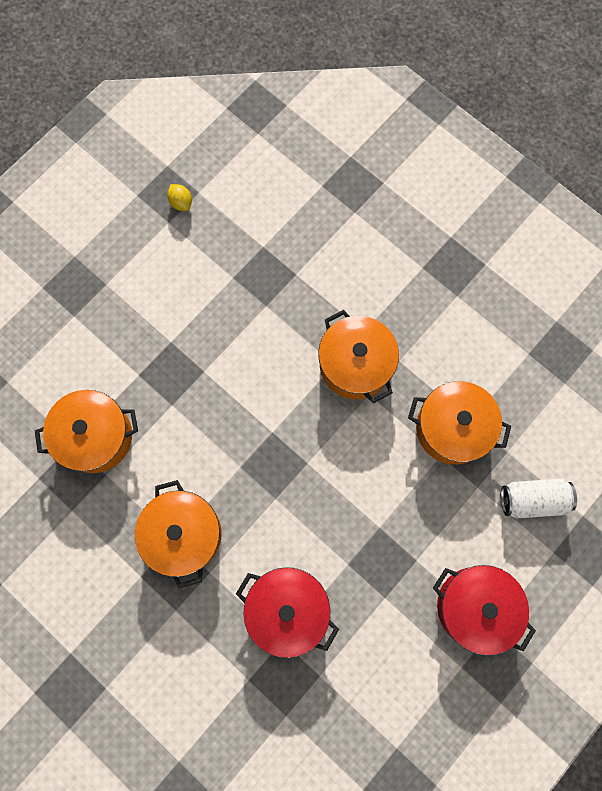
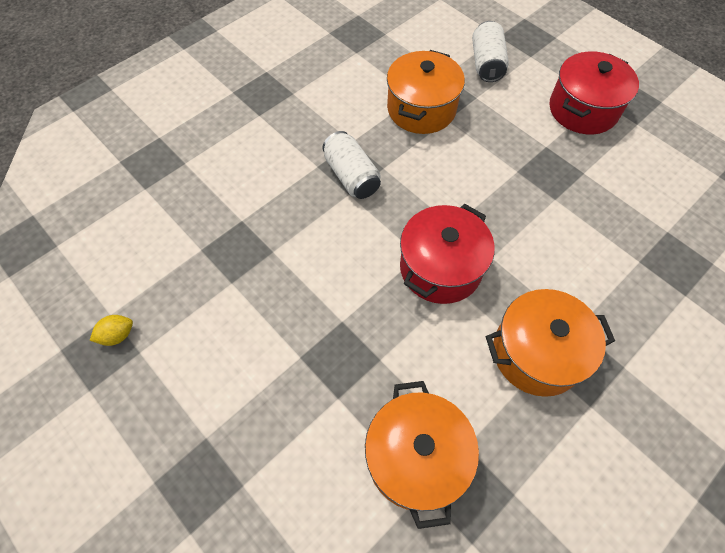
camera: 85 degrees left, 15 degrees down
red pot [236,567,339,658] -> red pot moved to [400,204,495,304]
orange pot [318,310,399,404] -> white can [322,131,381,199]

